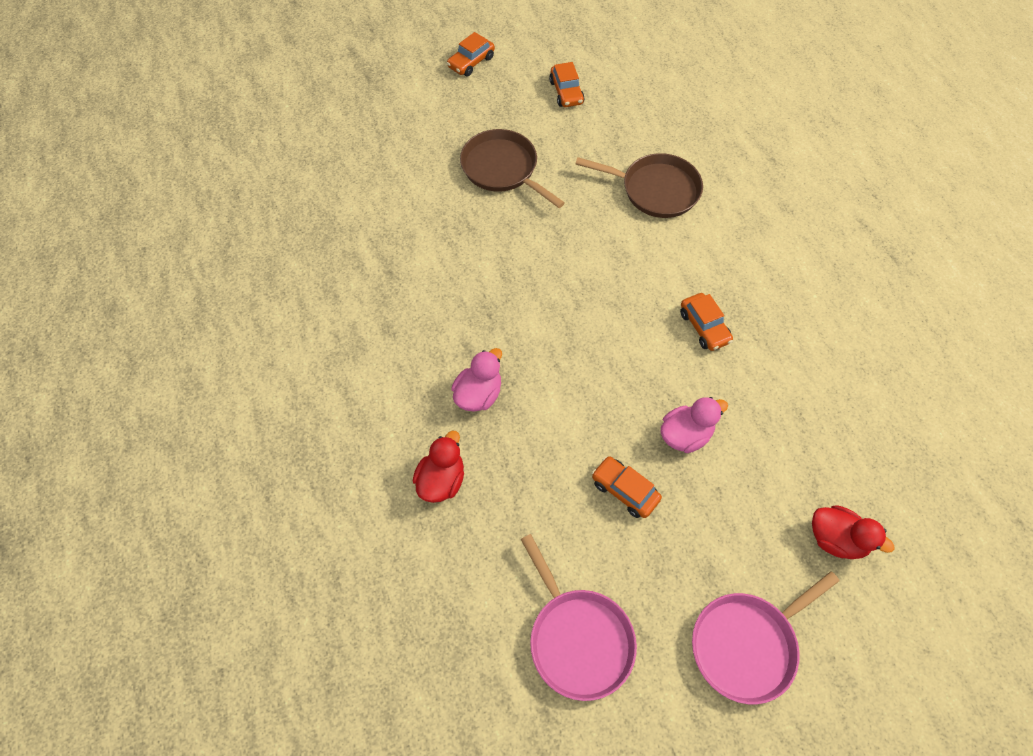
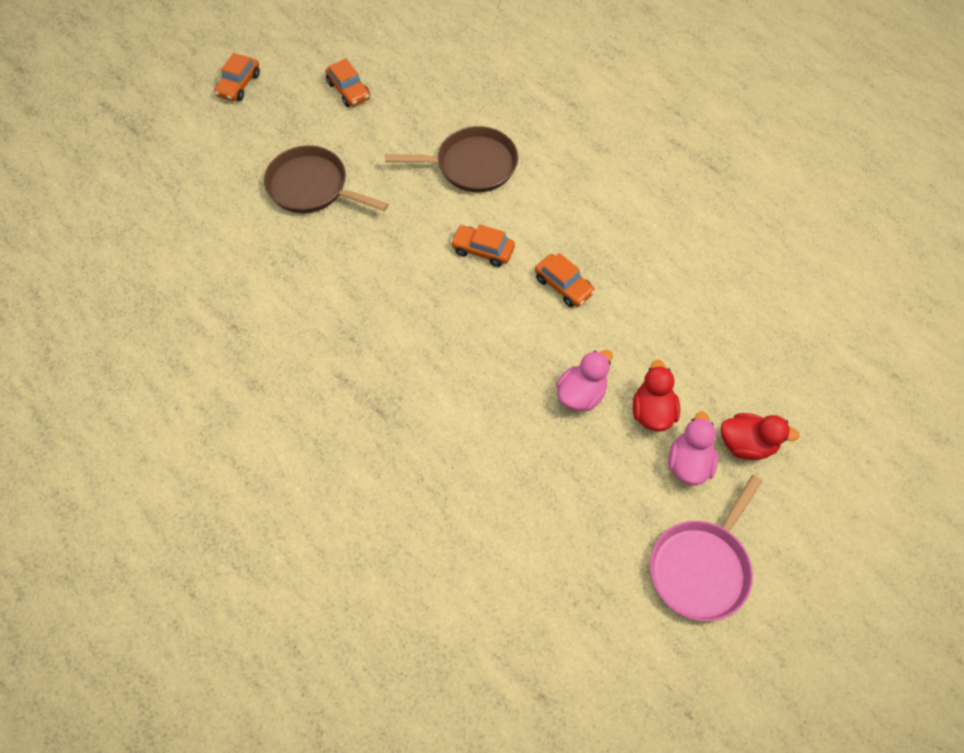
camera: 20 degrees left, 0 degrees up
red duck [413,431,464,503] -> red duck moved to [633,360,680,432]
pink duck [451,348,502,412] -> pink duck moved to [668,412,718,485]
pink pan [521,534,637,701] -> none
orange car [592,456,662,518] -> orange car moved to [451,224,515,267]

